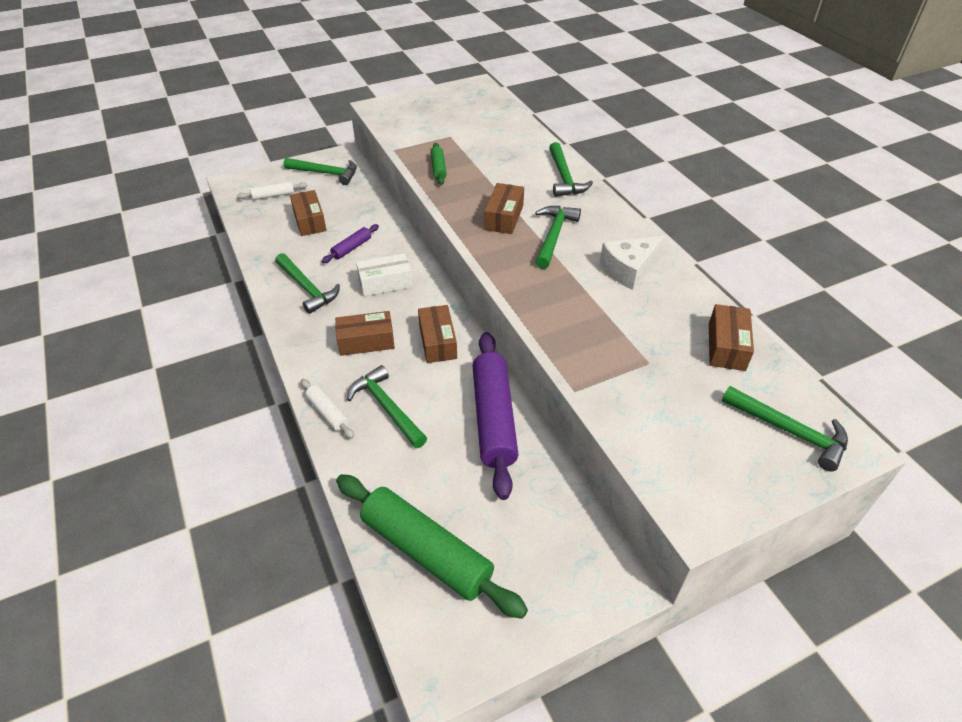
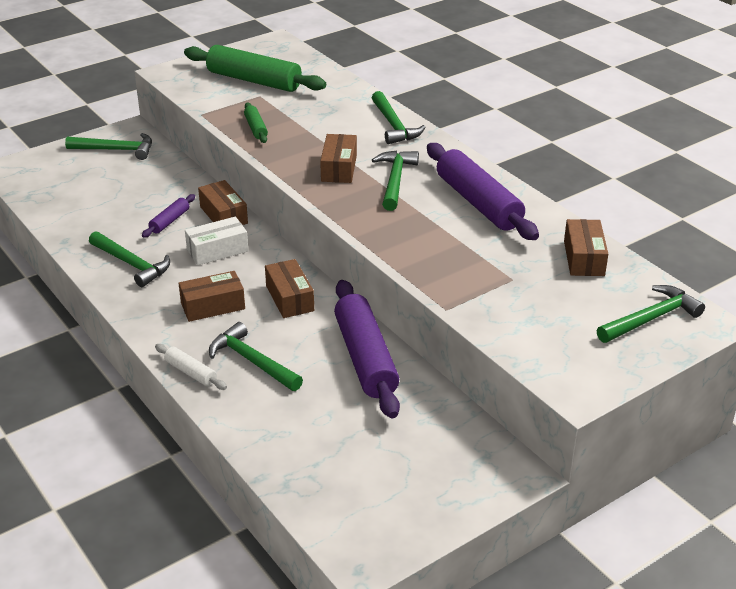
camera: 10 degrees left, 10 degrees down
white rolling pin [237,181,307,200] -> none
brown box [290,190,327,236] -> brown box moved to [198,180,248,225]
green rolling pin [336,474,528,619] -> green rolling pin moved to [184,45,326,92]
white cheese [600,236,665,290] -> purple rolling pin [427,143,539,240]
green hammer [722,386,848,472] -> green hammer turned 60 degrees counterclockwise [597,285,705,343]

